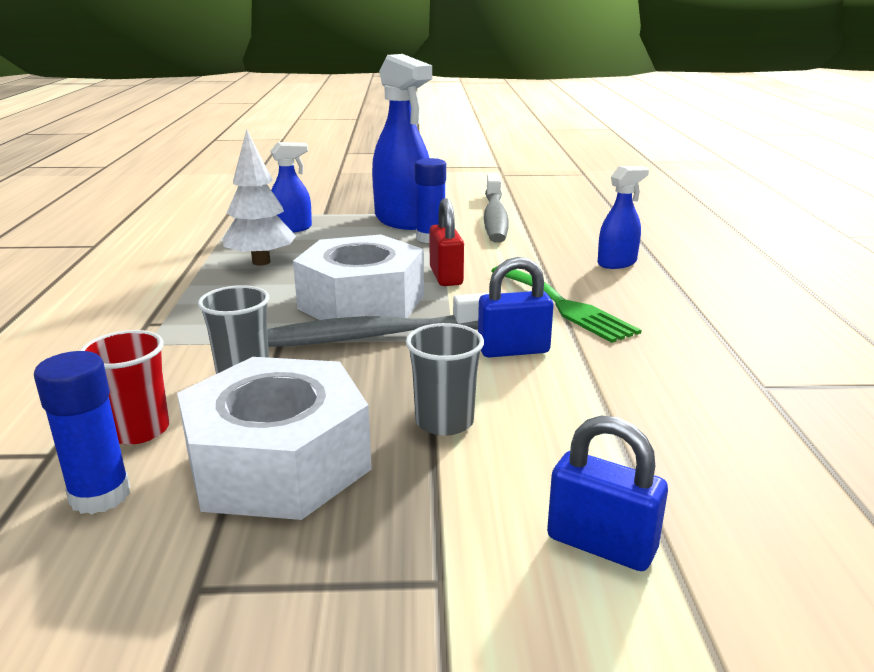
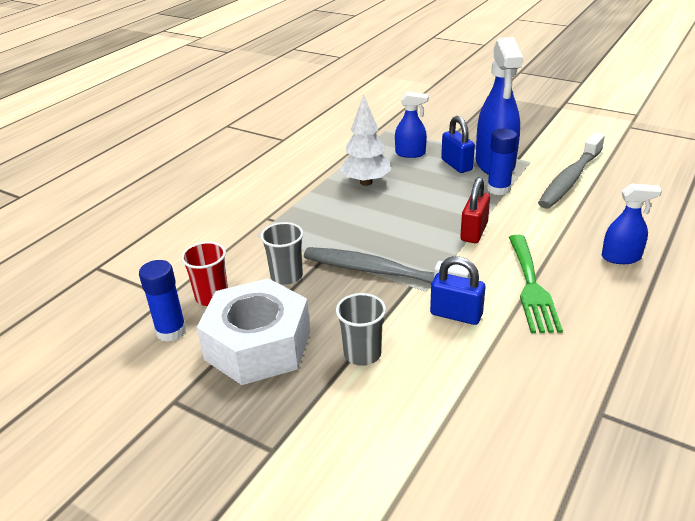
camera: 35 degrees right, 10 degrees up
white nut [293,234,424,320] -> none
blue padlock [547,415,668,571] -> blue padlock moved to [441,116,475,173]

